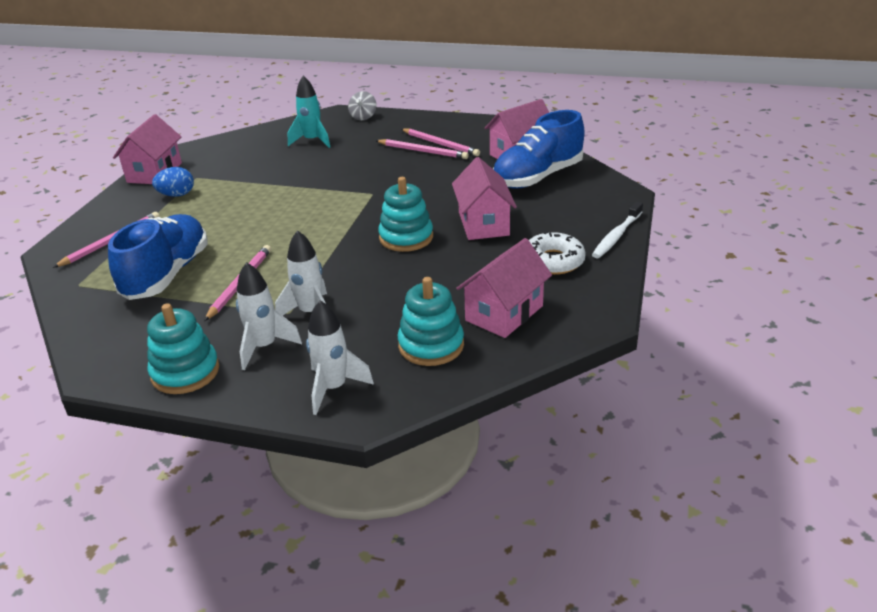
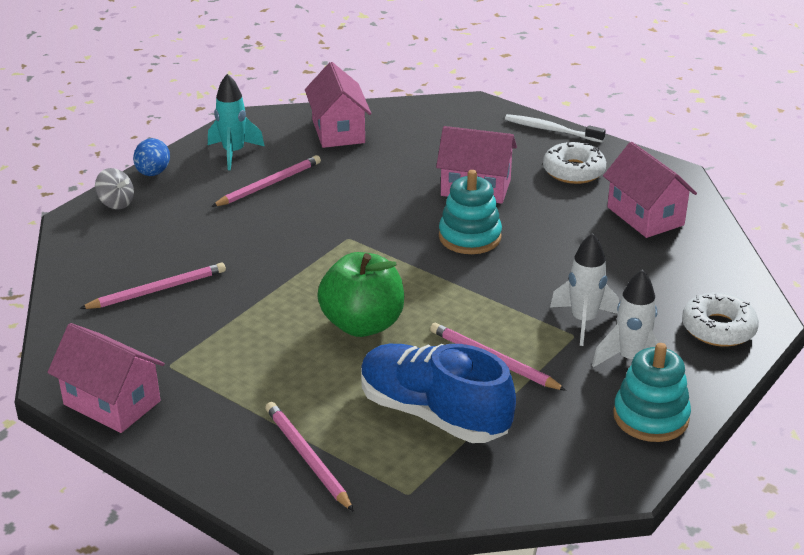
camera: 70 degrees left, 0 degrees up
blue egg [152,167,194,197] -> blue egg moved to [133,138,170,176]
turquoise rocket [288,76,330,148] -> turquoise rocket moved to [208,74,265,170]
white rocket [306,300,374,415] -> white donut [682,292,759,347]
turquoise stacking toy [398,277,464,366] -> none
pink pencil [401,128,480,156] -> pink pencil moved to [79,263,226,309]
blue shoe [493,110,585,189] -> none
white toothbrush [592,202,643,258] -> white toothbrush turned 150 degrees clockwise [505,114,606,143]
none -> green apple [317,252,404,337]

